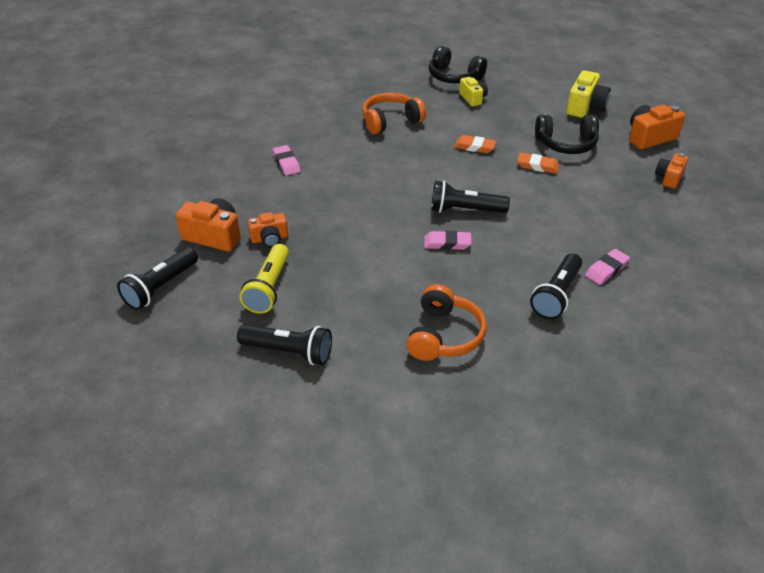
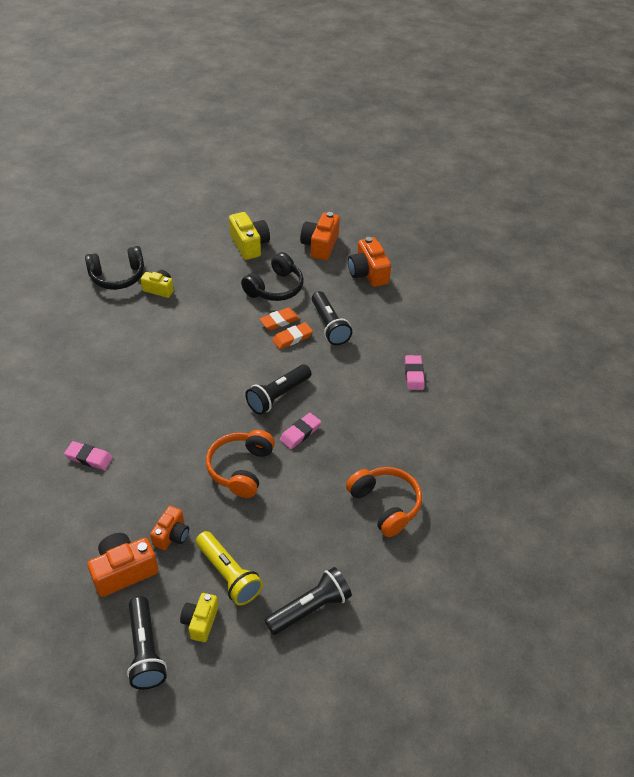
camera: 50 degrees left, 5 degrees up
orange headphones [362,93,426,134] -> orange headphones moved to [206,430,275,498]
orange eraser [454,135,496,153] -> orange eraser moved to [272,322,313,349]
black flashlight [530,253,582,319] -> black flashlight moved to [312,291,352,345]
orange camera [655,153,688,189] -> orange camera [348,237,391,287], size x1.57
none -> yellow camera [180,593,218,642]

